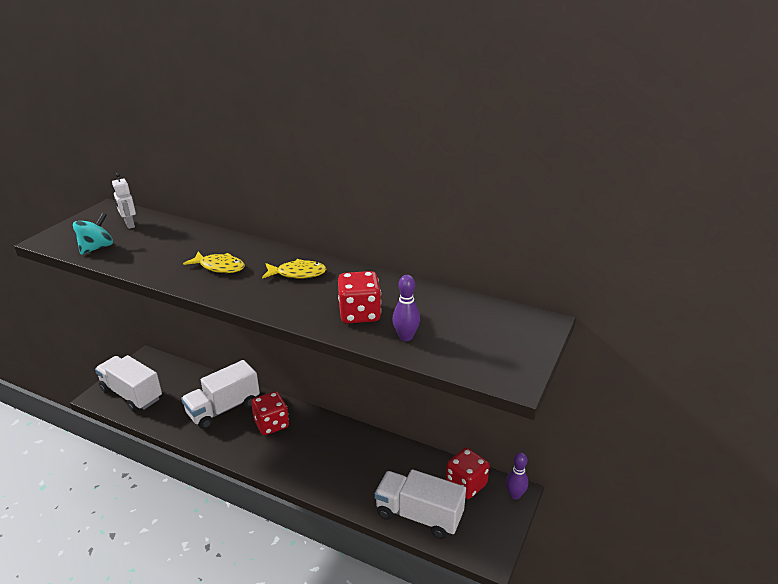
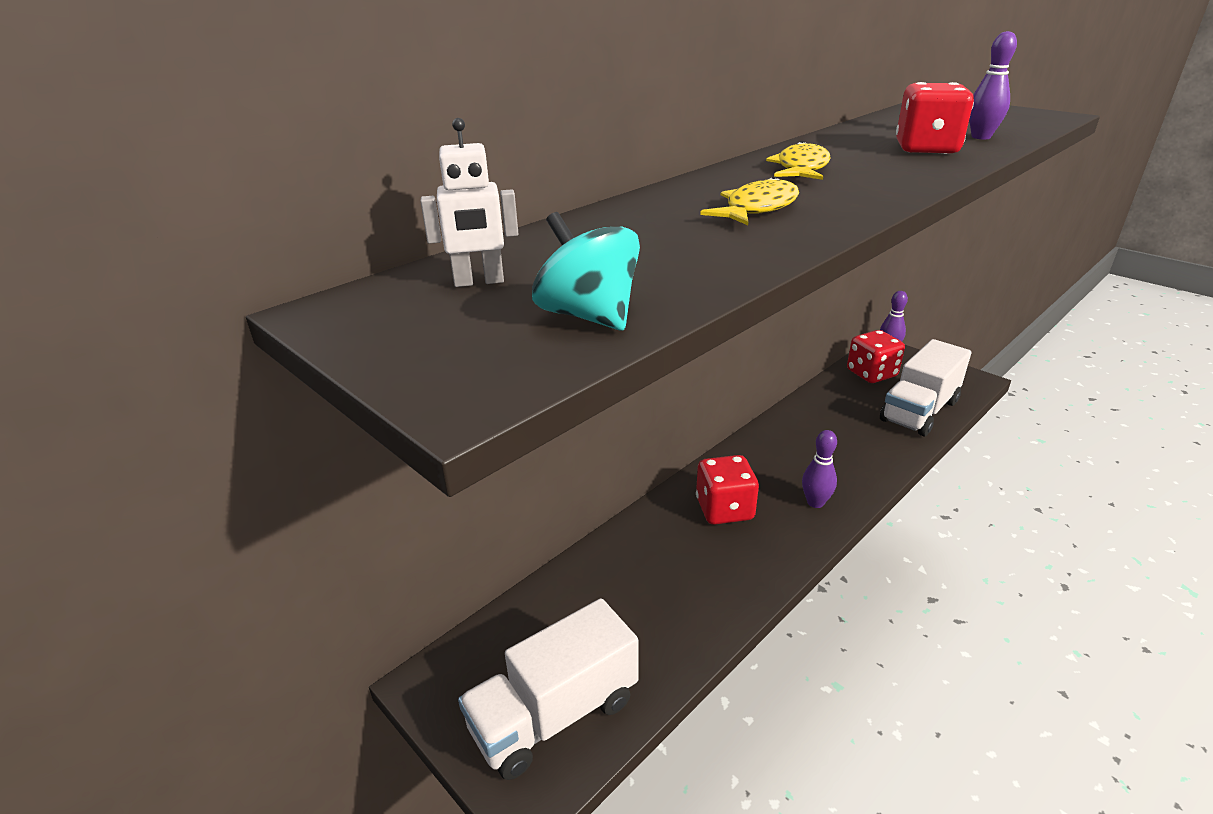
camera: 70 degrees left, 0 degrees up
white truck [181,360,260,429] -> none
none -> purple bowling pin [802,430,837,508]

